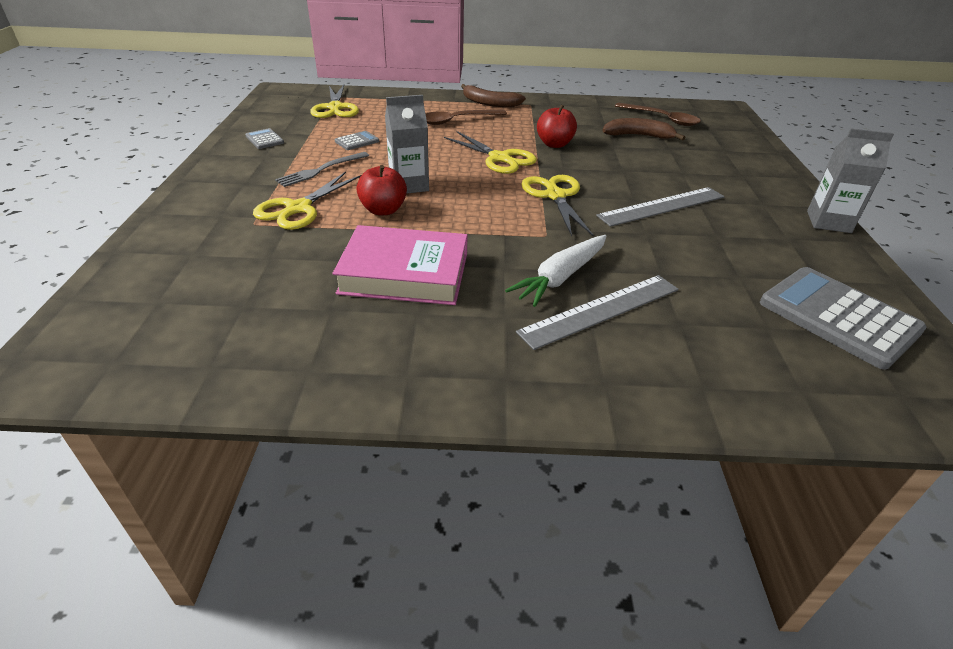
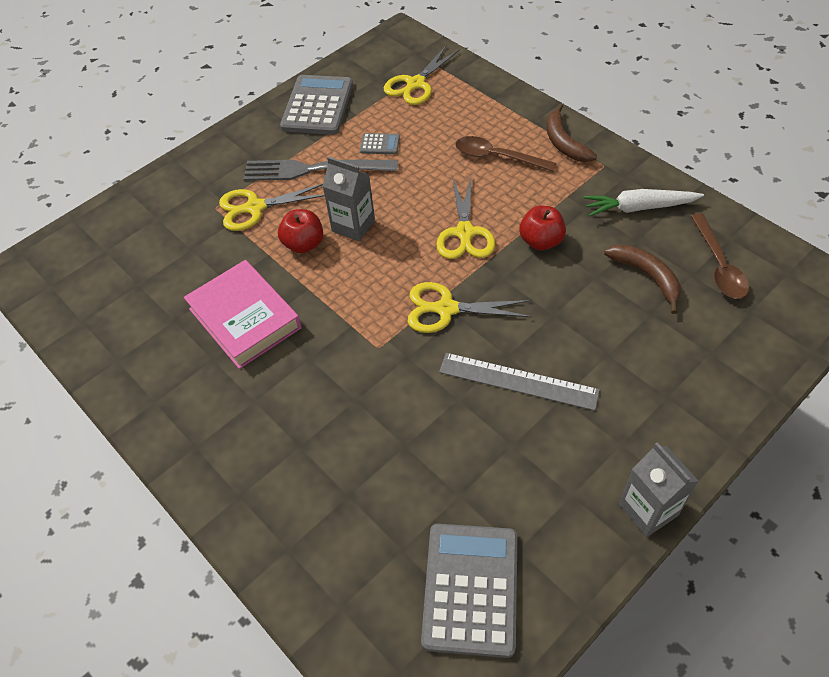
camera: 50 degrees right, 15 degrees up
grey calculator [245,128,284,149] -> grey calculator [280,75,353,135], size x2.25
grey fork [275,152,369,187] -> grey fork [244,160,398,181], size x1.63
white carrot [505,235,607,307] -> white carrot moved to [584,189,704,217]
grey ruler [516,275,679,350] -> none
yellow scissors [521,175,594,236] -> yellow scissors turned 120 degrees counterclockwise [407,282,532,333]

